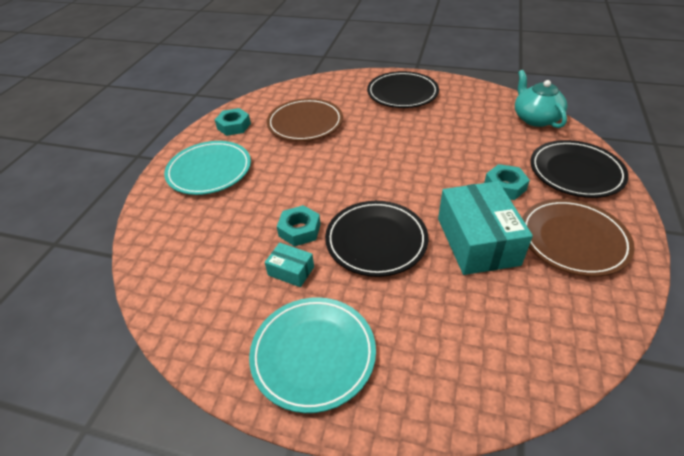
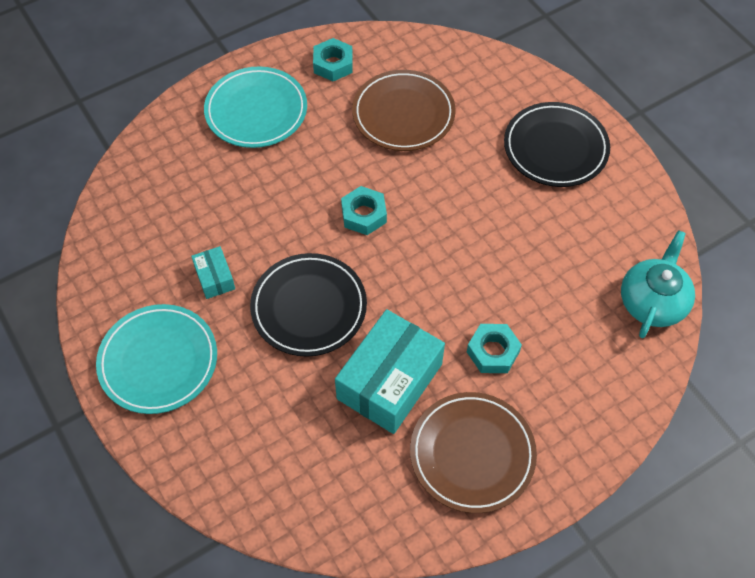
camera: 40 degrees right, 15 degrees up
turquoise nut [277,205,321,247] -> turquoise nut moved to [341,186,387,235]
black plate [530,140,629,198] -> none

